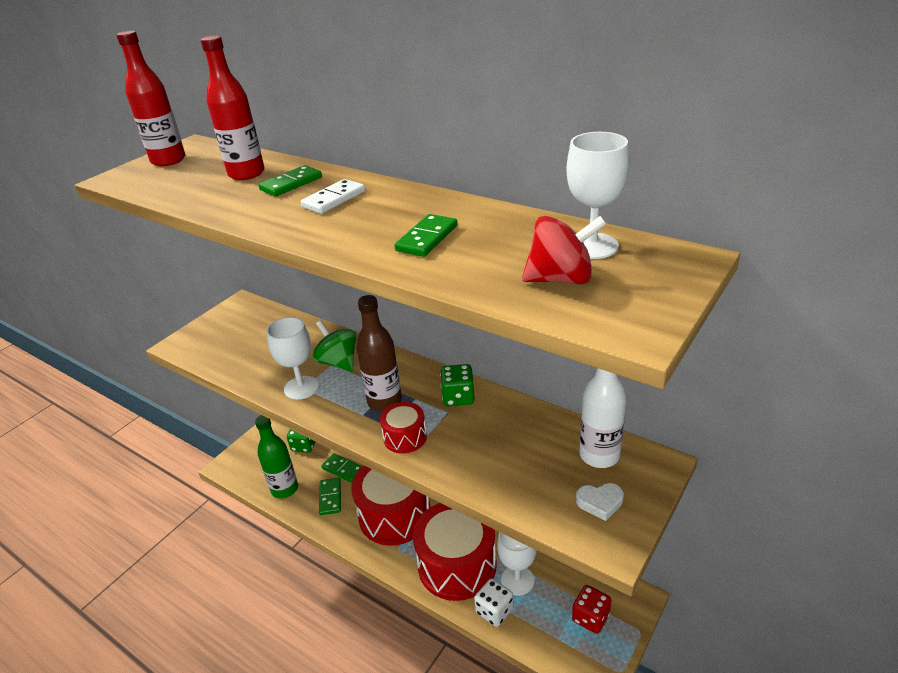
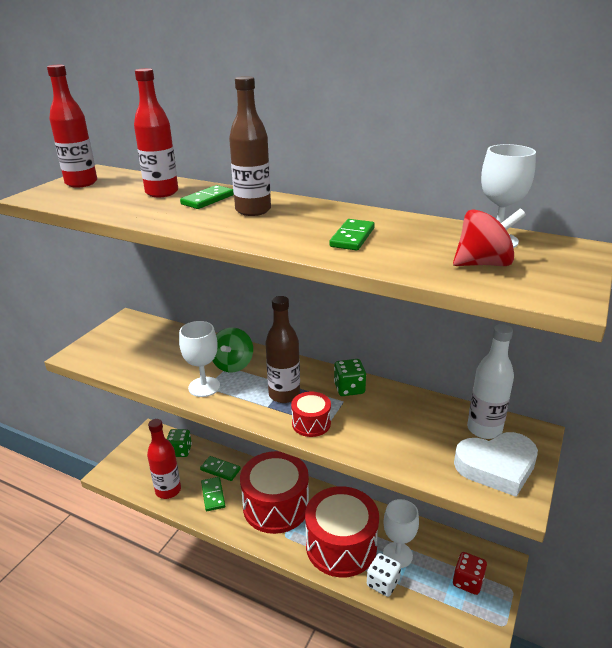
camera: 10 degrees left, 5 degrees down
green bottle [255,415,298,499] -> red bottle [147,419,181,499]
white domino [301,179,365,214] -> brown bottle [229,76,271,216]
green spinning top [313,320,357,372] -> green spinning top turned 120 degrees counterclockwise [213,327,253,372]
white heart [576,483,624,521] -> white heart [454,432,538,497], size x2.02

